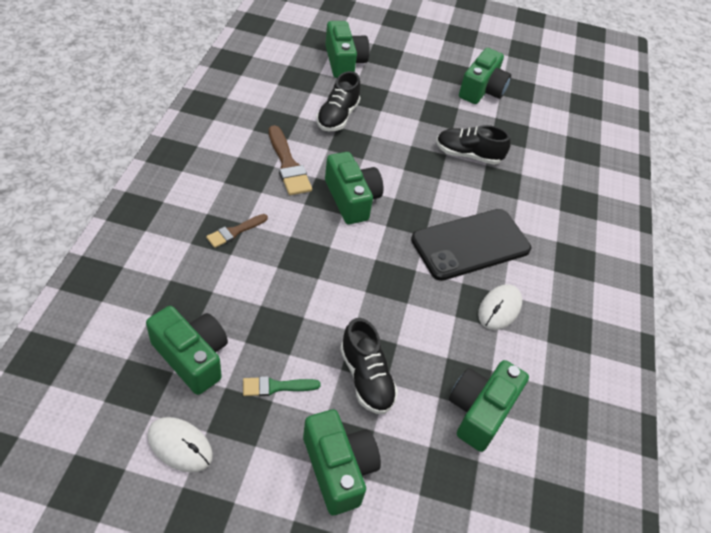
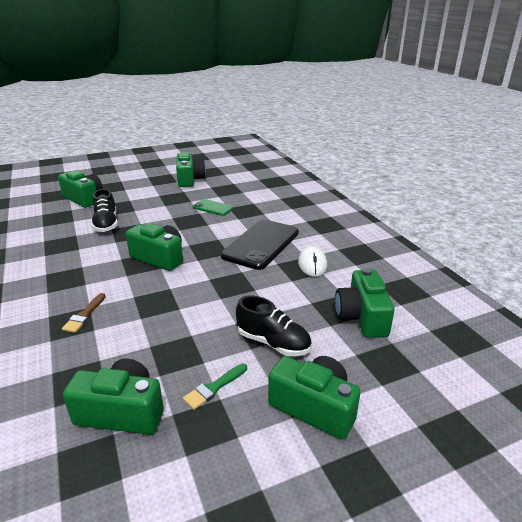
camera: 30 degrees left, 20 degrees down
white mouse [148,417,213,473] -> none
brown brush [269,125,312,195] -> none
black shoe [436,125,511,165] -> green phone [193,199,234,216]

